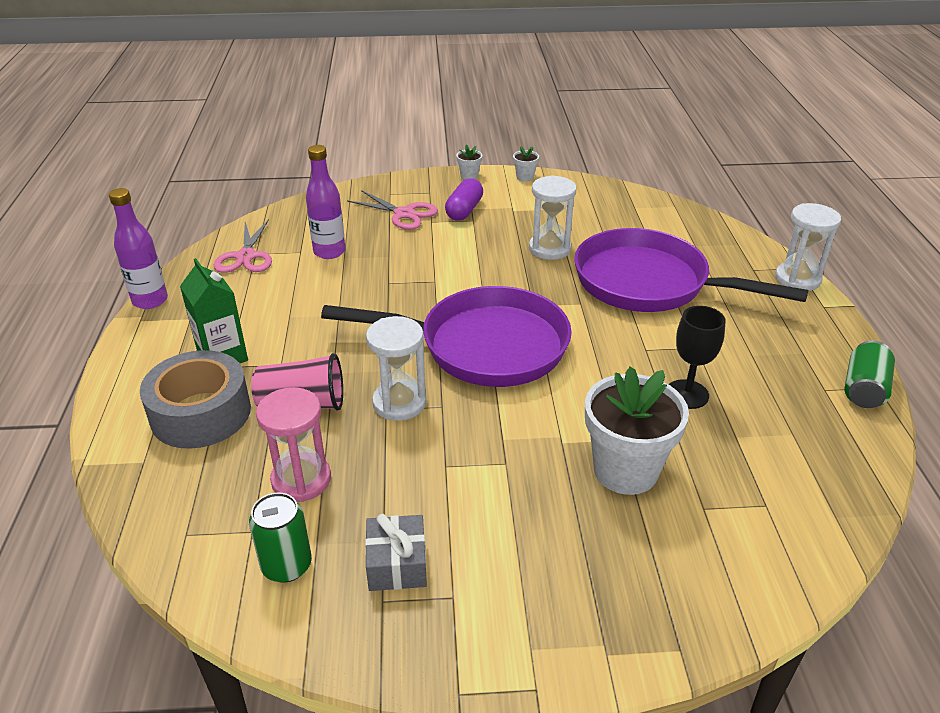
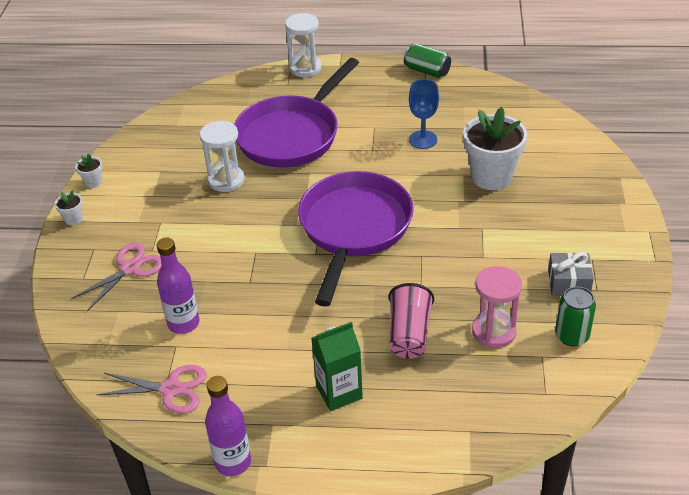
camera: 80 degrees left, 5 degrees up
grey tape [140,350,251,449] -> none
white hourglass [366,316,426,421] -> none
purple capsule [445,178,483,221] -> none
black goblet [669,306,726,409] -> blue goblet [409,79,439,149]

